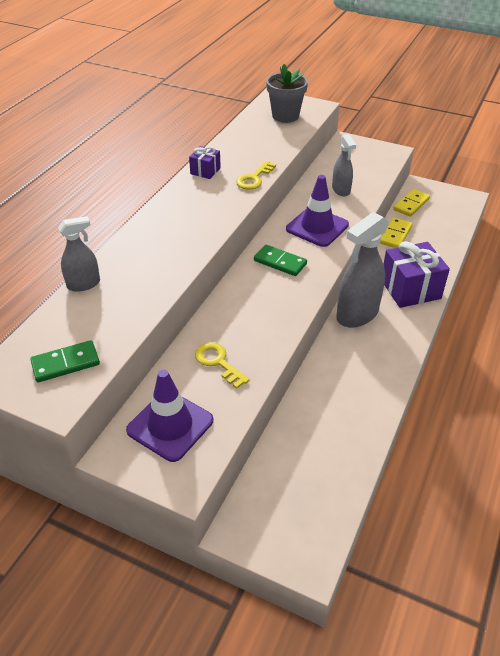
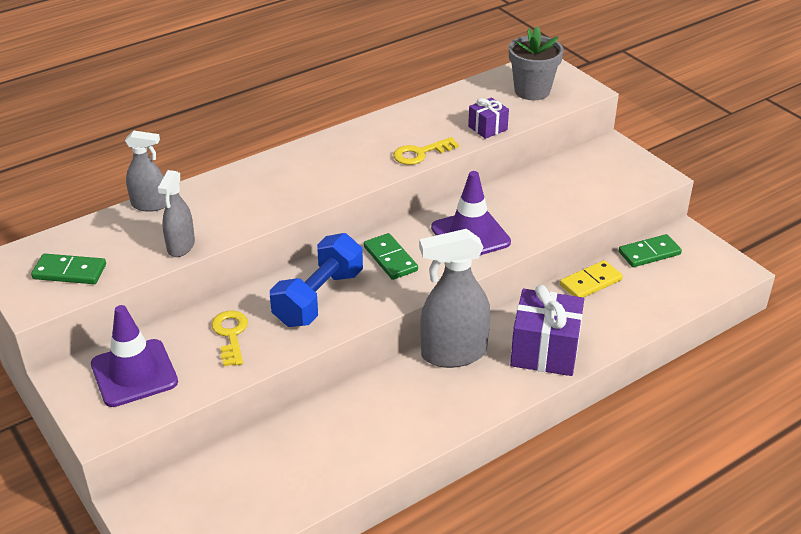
camera: 30 degrees right, 5 degrees down
purple gift [189,146,221,179] -> purple gift moved to [468,97,509,139]
grey spray bottle [332,134,356,196] -> grey spray bottle moved to [157,170,195,257]
yellow domino [393,189,430,217] -> green domino [619,234,682,267]
none -> blue dumbbell [270,233,363,327]

